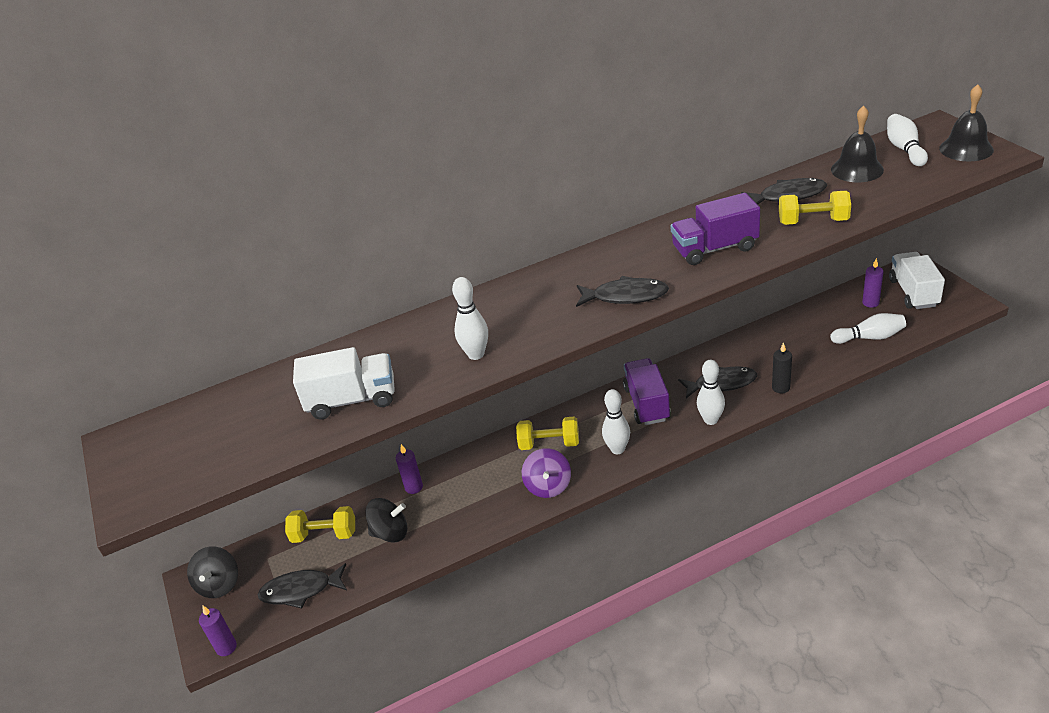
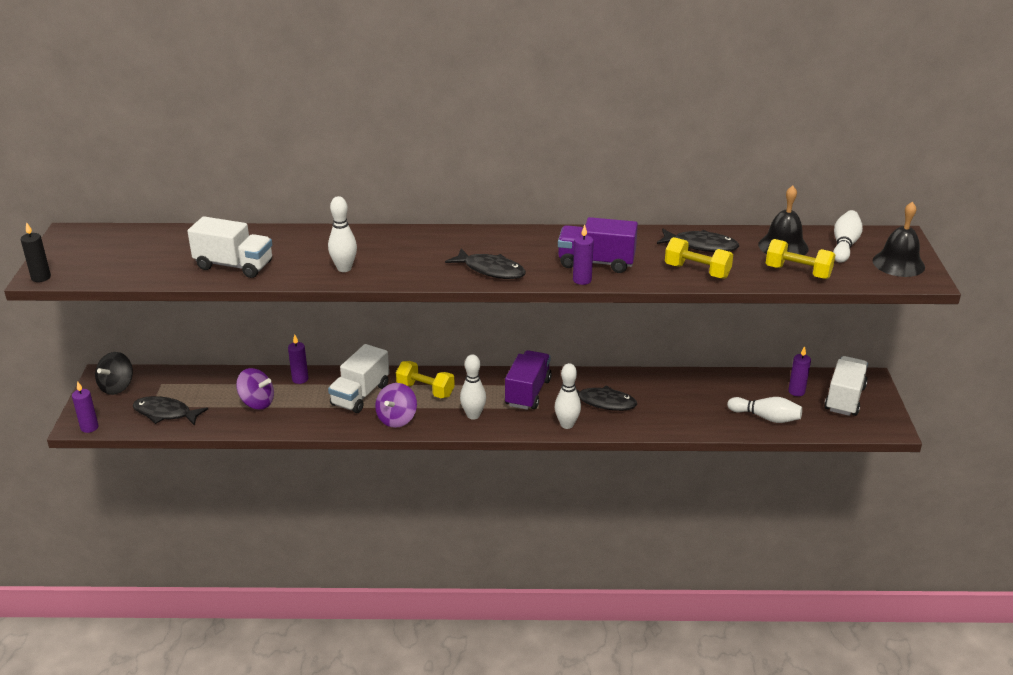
camera: 20 degrees right, 5 degrees down
yellow dumbbell [285,506,355,543] -> yellow dumbbell moved to [766,239,835,279]
black spinning top [365,498,407,543] -> purple spinning top [236,368,274,410]
black candle [772,342,792,393] -> black candle moved to [21,222,51,282]
none -> white truck [328,344,389,413]
none -> purple candle [573,225,594,285]

